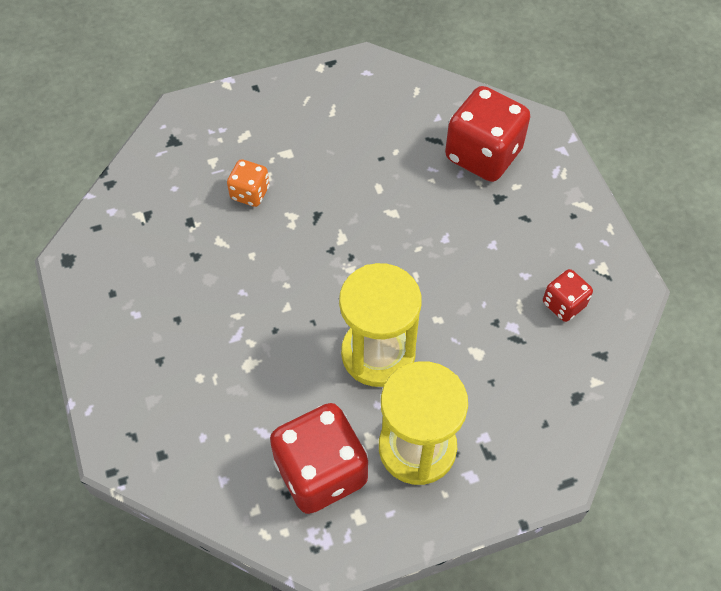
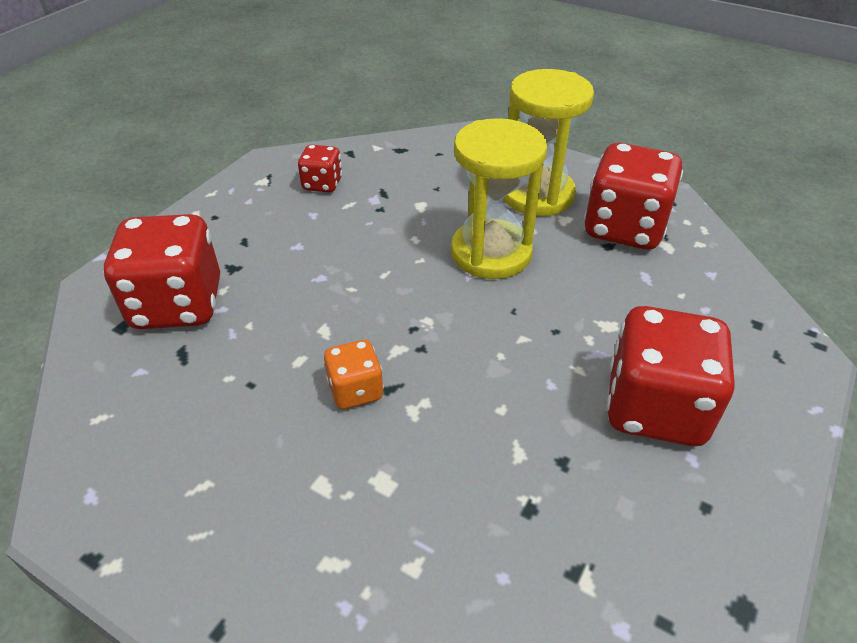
camera: 130 degrees left, 15 degrees down
orange dice [227,159,270,207] -> orange dice moved to [324,340,384,409]
none -> red dice [606,306,734,446]

